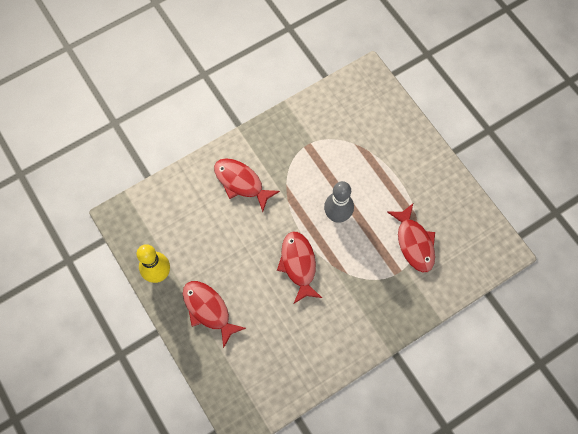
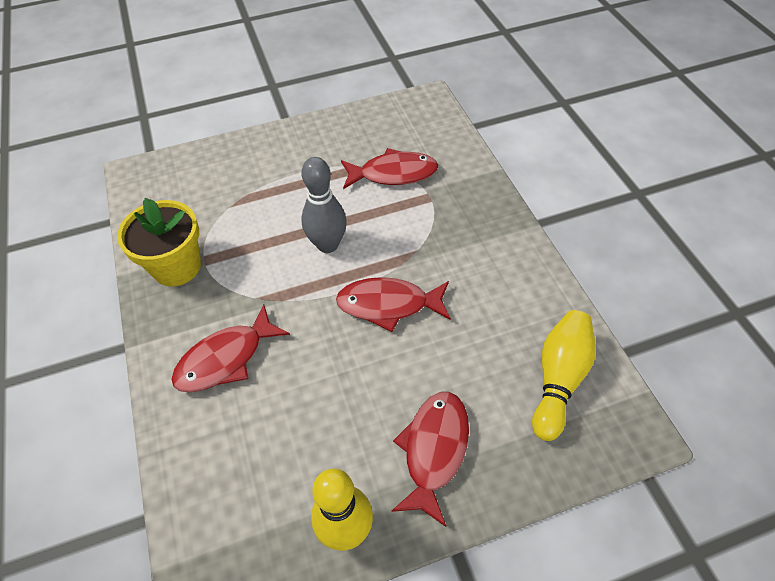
camera: 75 degrees left, 15 degrees down
red fish [183,281,246,348] -> red fish turned 135 degrees clockwise [391,392,469,527]
none -> yellow flower pot [117,198,201,286]
none -> yellow bowling pin [532,310,596,441]

